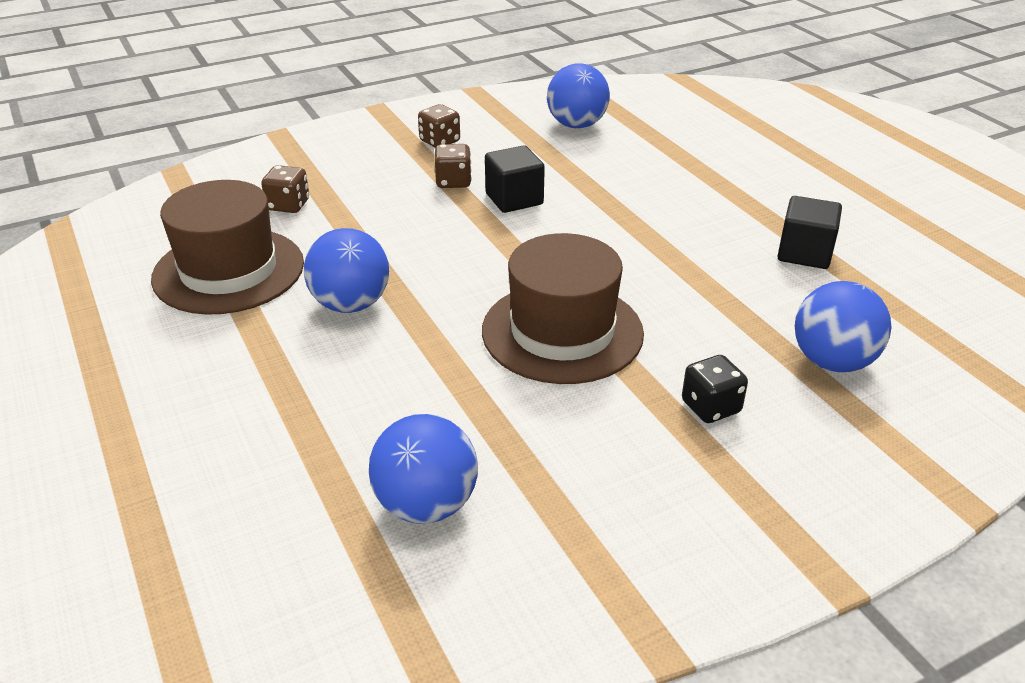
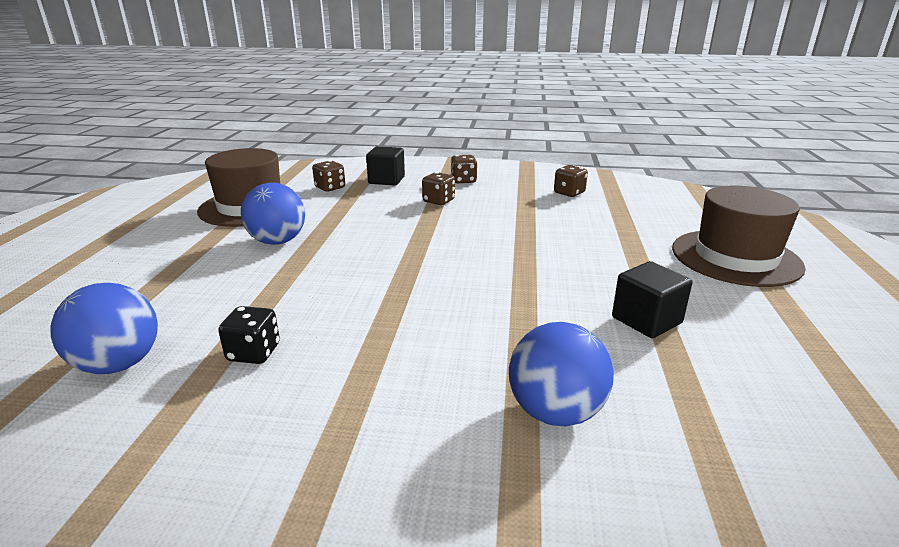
camera: 35 degrees right, 10 degrees down
brown hat [482,233,644,384] -> brown hat moved to [672,186,806,287]
black cube [485,145,545,213] -> black cube moved to [366,146,405,186]
blue ball [547,63,610,128] -> brown dice [554,165,588,197]
black dice [682,355,748,423] -> black dice moved to [218,306,280,364]

